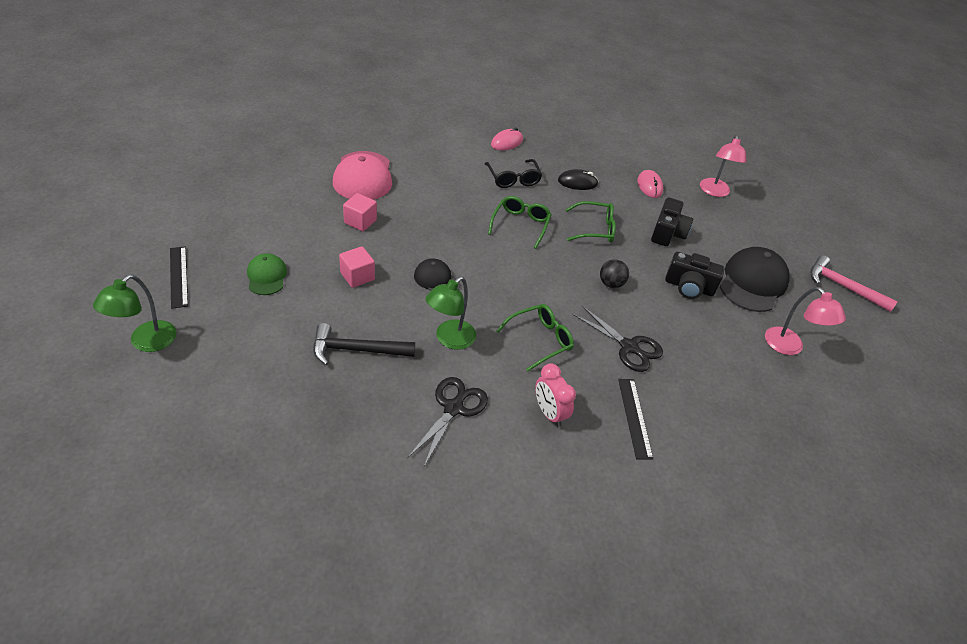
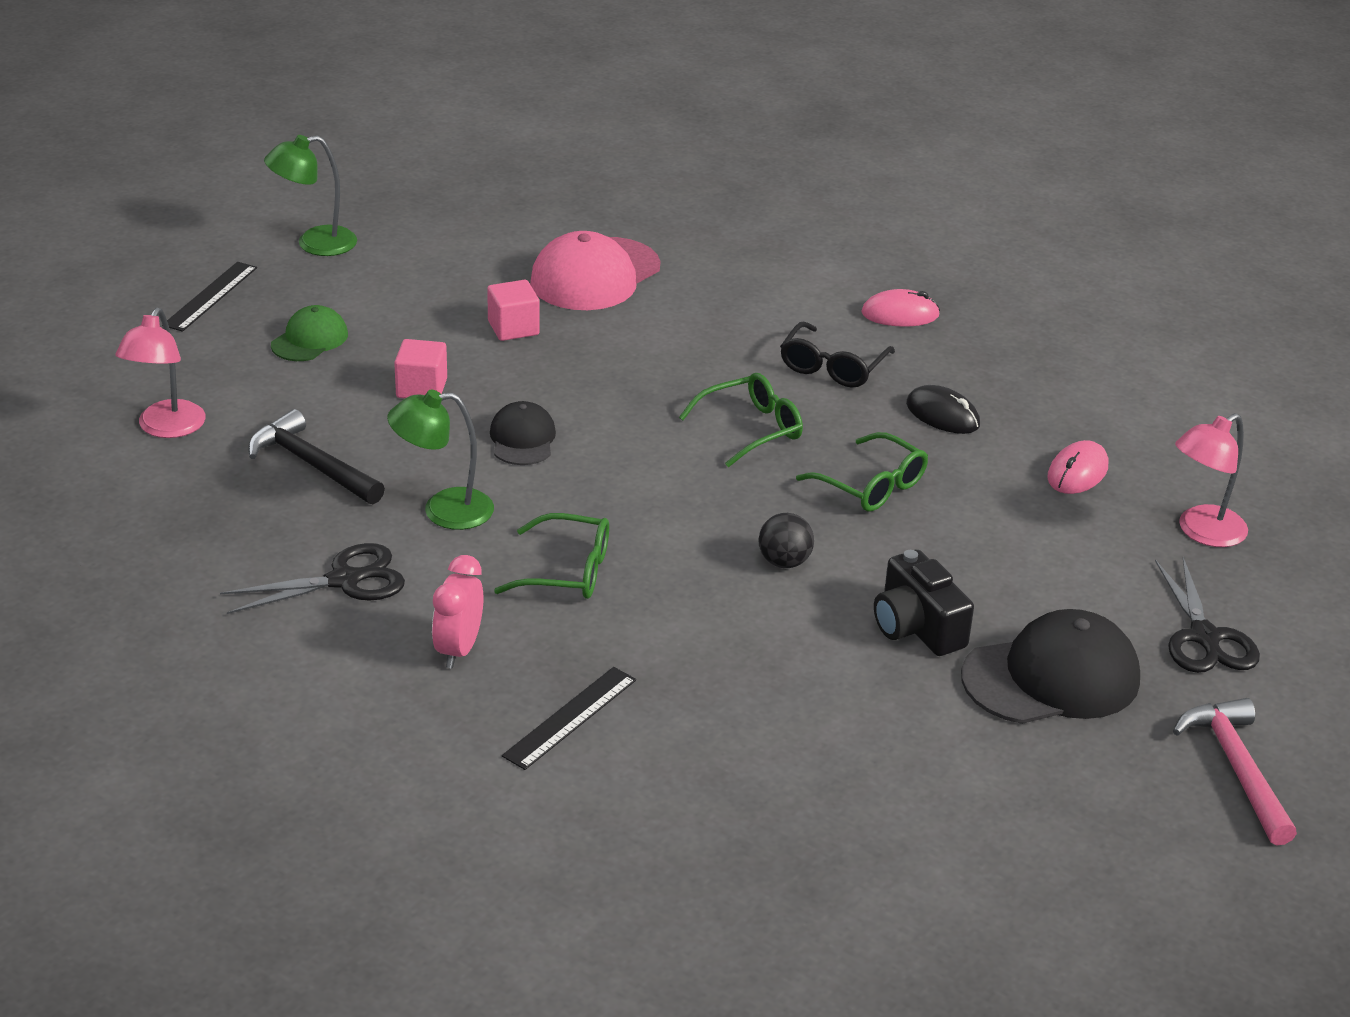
camera: 45 degrees right, 10 degrees down
green lamp [93,275,177,352] -> green lamp moved to [264,135,357,256]
black scissors [572,306,663,372] -> black scissors moved to [1155,557,1260,673]
black camera [651,197,693,246] -> none
pink lamp [765,287,846,355] -> pink lamp moved to [115,307,206,438]

